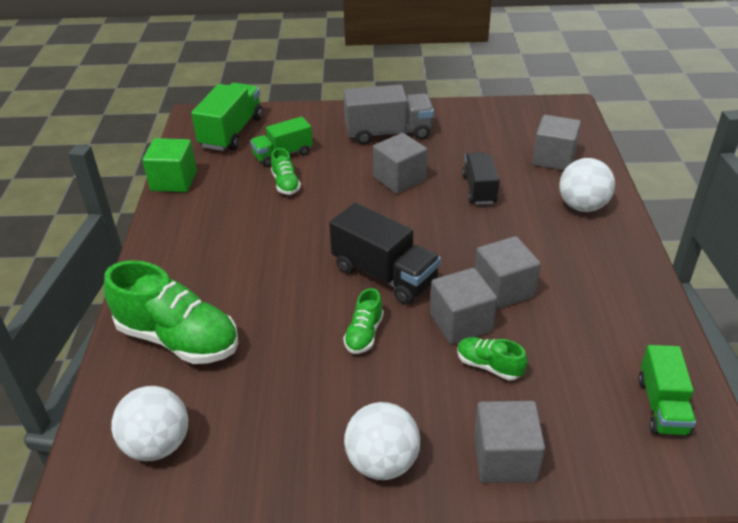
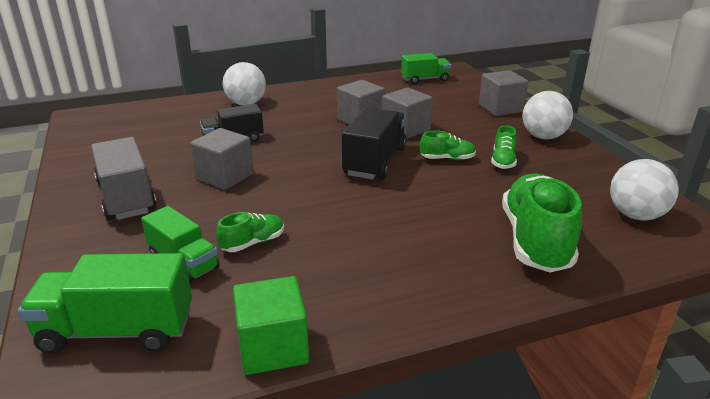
camera: 110 degrees left, 10 degrees down
green shoe [457,337,527,380] -> green shoe moved to [491,125,517,169]
grey cube [532,115,581,170] -> none

